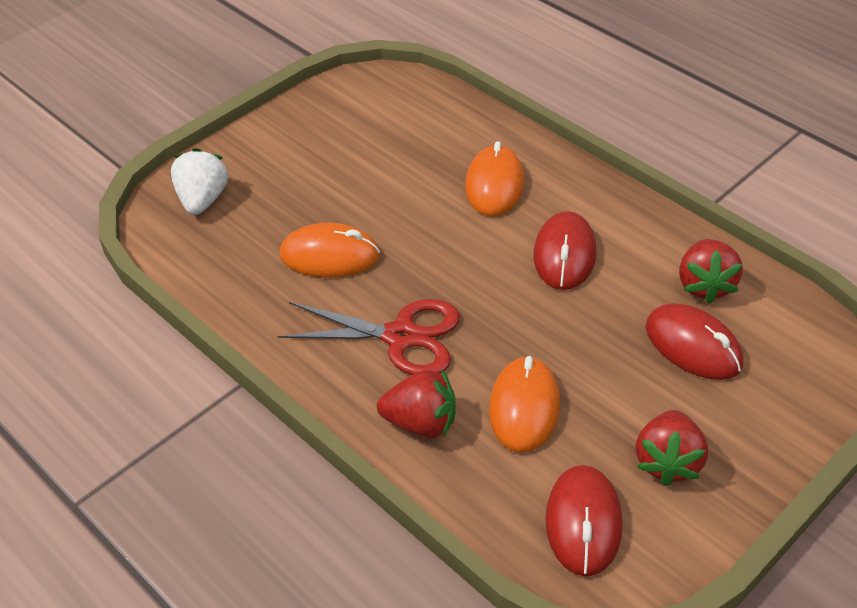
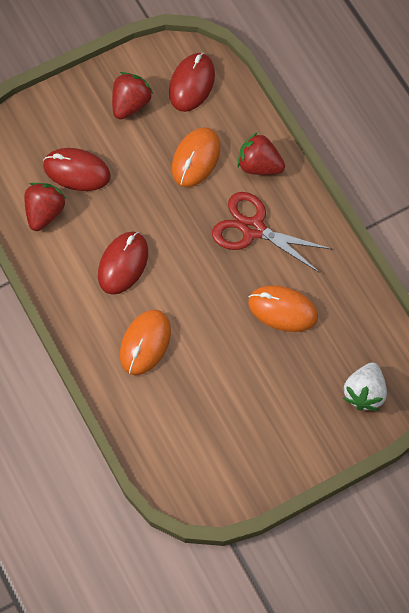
camera: 165 degrees left, 20 degrees up
red mouse [646,303,743,380] -> red mouse turned 45 degrees counterclockwise [43,148,111,191]

